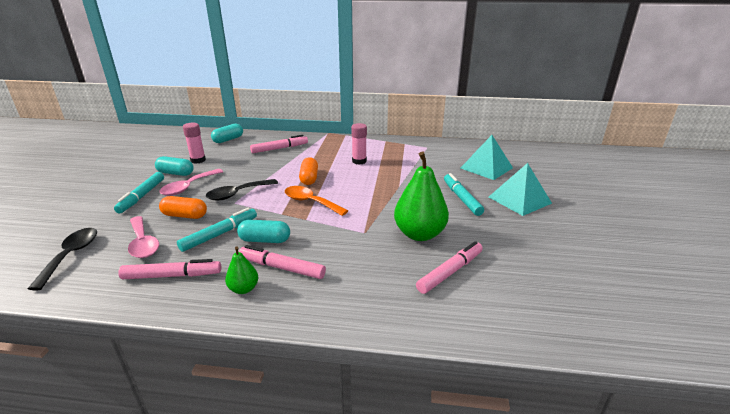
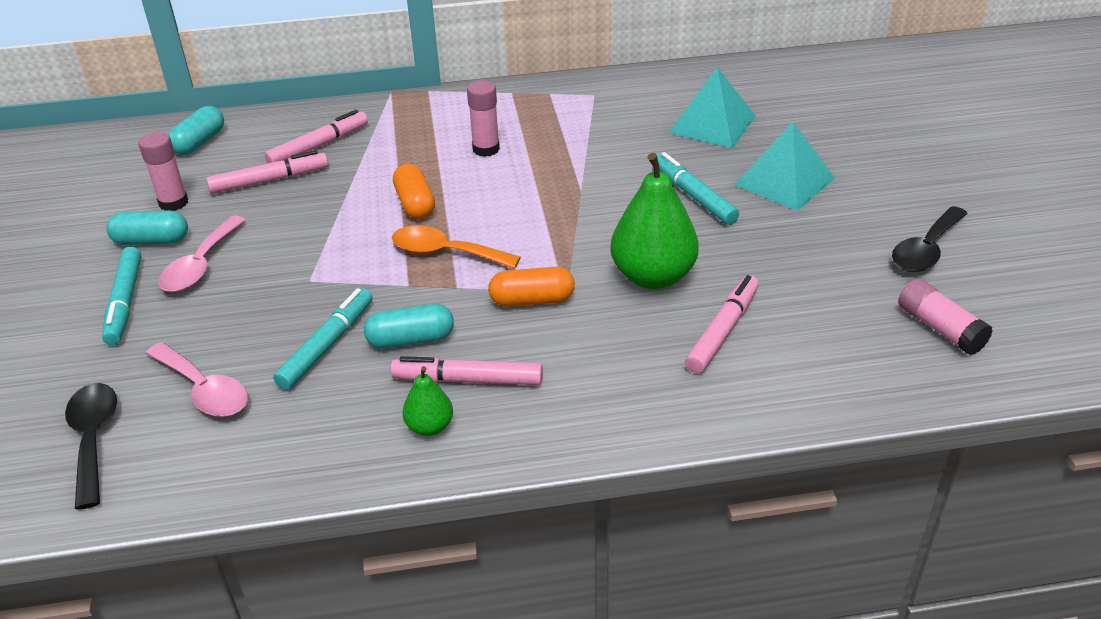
camera: 15 degrees left, 10 degrees up
pink marker [118,259,221,279] -> pink marker moved to [206,150,329,194]
orange capsule [159,196,207,219] -> orange capsule moved to [488,267,575,307]
black spoon [206,179,278,201] -> black spoon moved to [892,206,968,272]
none -> pink glue stick [898,279,993,355]

